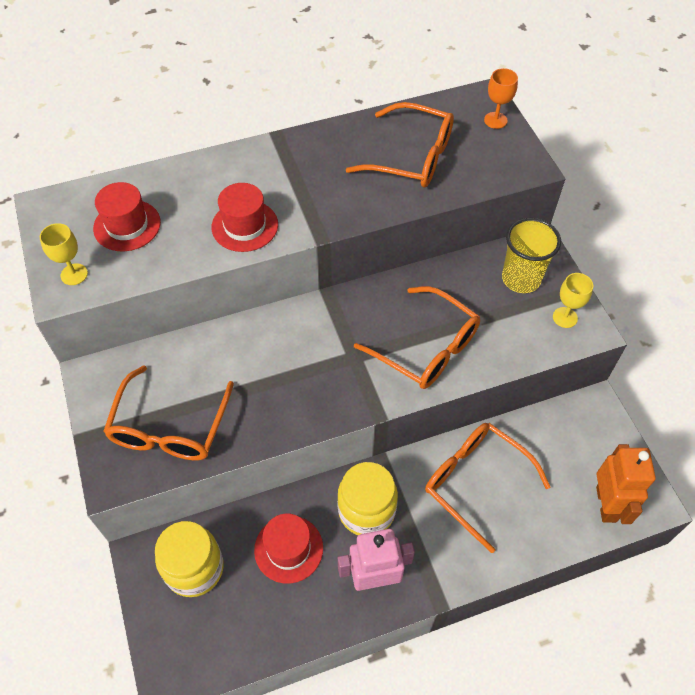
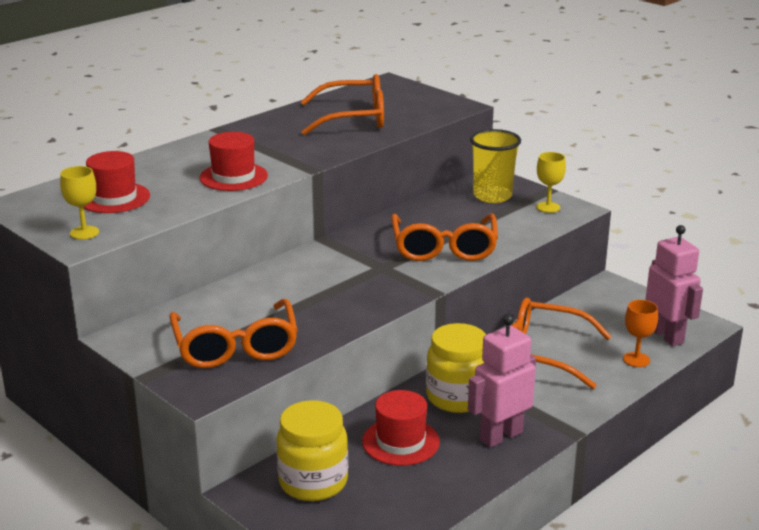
camera: 25 degrees left, 30 degrees down
orange glasses [354,286,480,389] -> orange glasses turned 75 degrees clockwise [391,213,498,261]
orange goblet [484,68,518,129] -> orange goblet moved to [623,300,658,367]
orange robot [596,444,656,524] -> pink robot [645,225,703,346]

